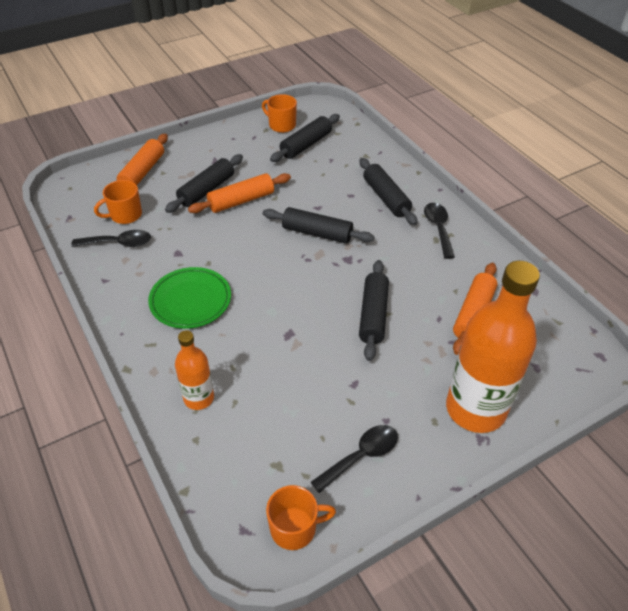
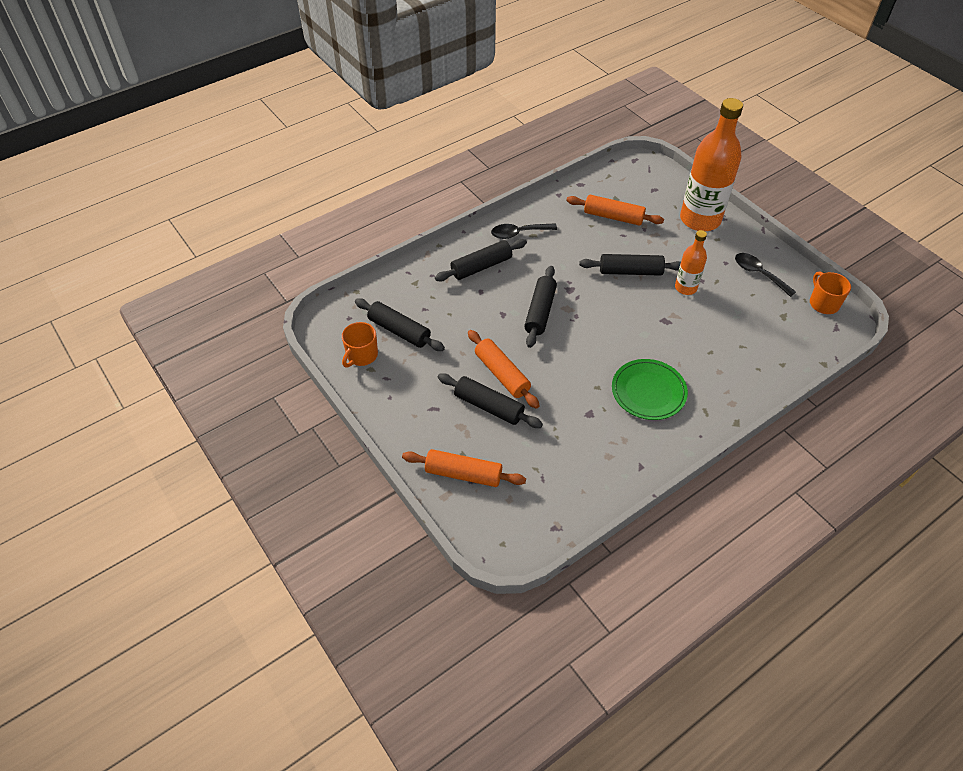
camera: 95 degrees left, 5 degrees up
black spoon [71,230,151,247] -> none
orange mug [94,180,142,224] -> none
orange bottle [175,330,214,410] -> orange bottle moved to [675,230,707,295]

